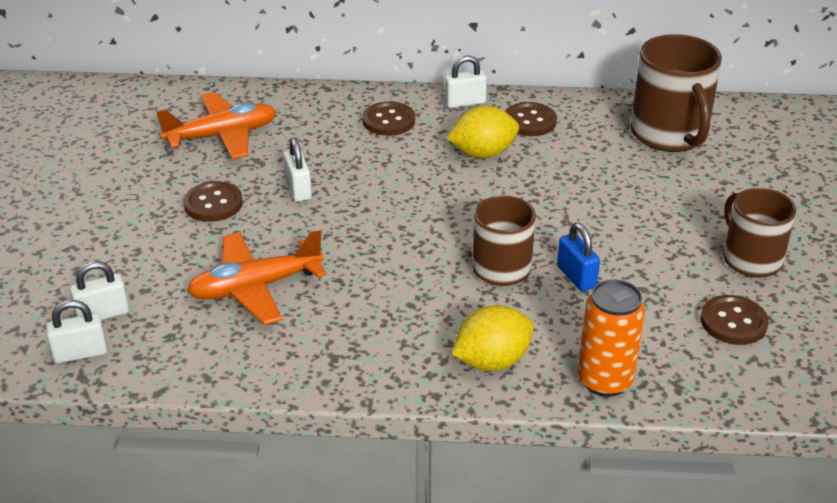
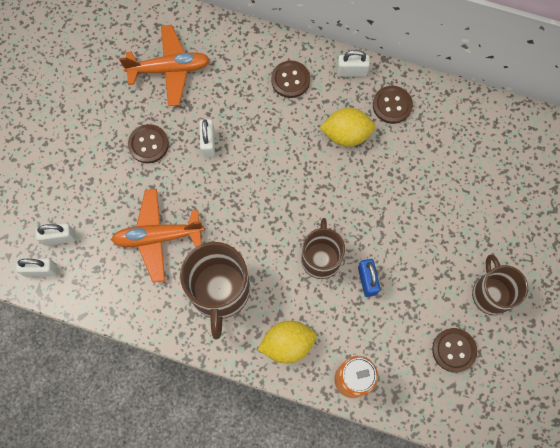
camera: 15 degrees right, 35 degrees up
brown mug [631,34,722,152] -> brown mug moved to [180,242,250,340]

